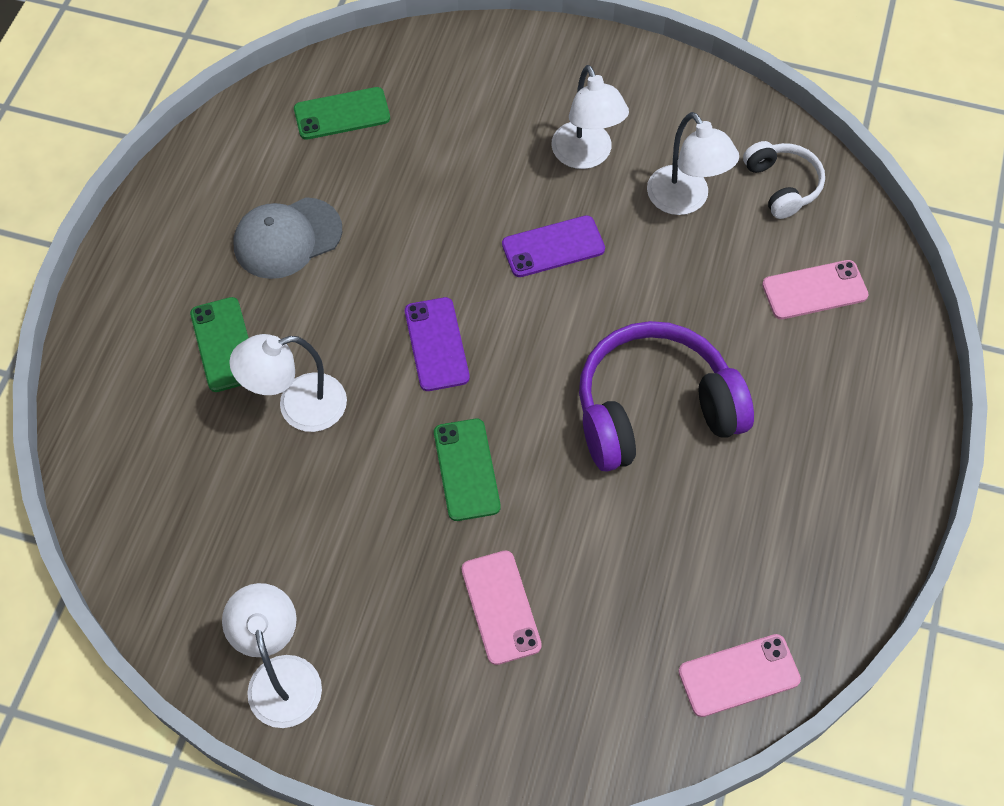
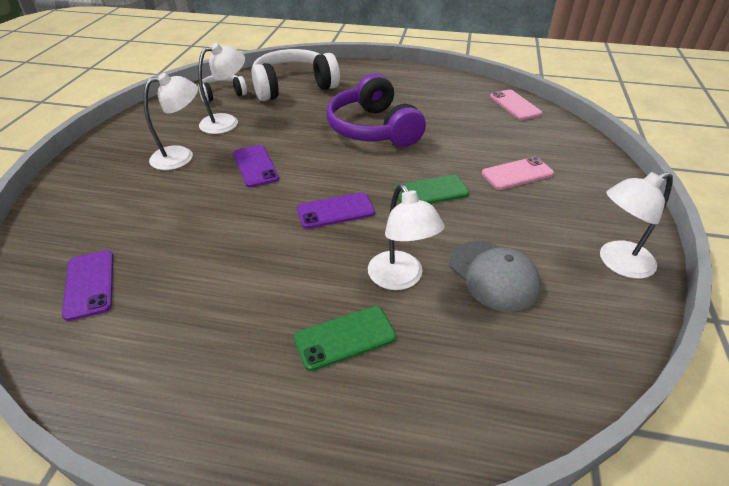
camera: 95 degrees left, 20 degrees down
grey cap [234,197,342,279] -> grey cap moved to [449,241,541,312]
green phone [294,87,390,140] -> purple phone [62,250,113,321]
pink phone [762,260,869,319] -> white headphones [252,49,340,101]

